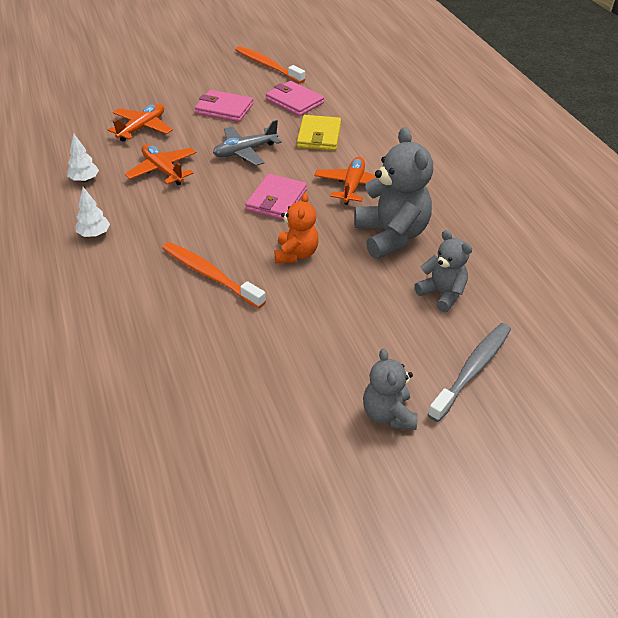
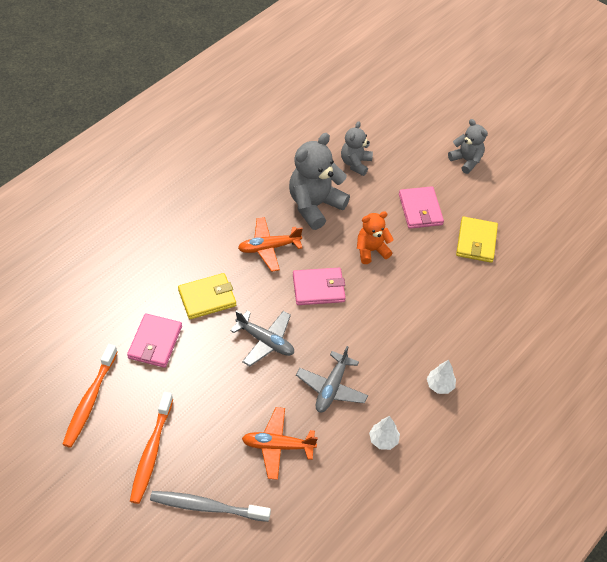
camera: 120 degrees left, 10 degrees up
orange plane [125,144,196,185] -> grey plane [296,346,368,412]
orange toothbrush [162,242,266,308] -> orange toothbrush moved to [130,392,173,504]
pink wallet [195,90,253,122] -> pink wallet moved to [399,186,444,229]
grey teddy bear [363,349,418,430] -> grey teddy bear turned 90 degrees counterclockwise [448,119,488,174]
grey toothbrush [427,323,511,422] -> grey toothbrush moved to [150,491,271,522]
none -> yellow wallet [456,217,498,263]

